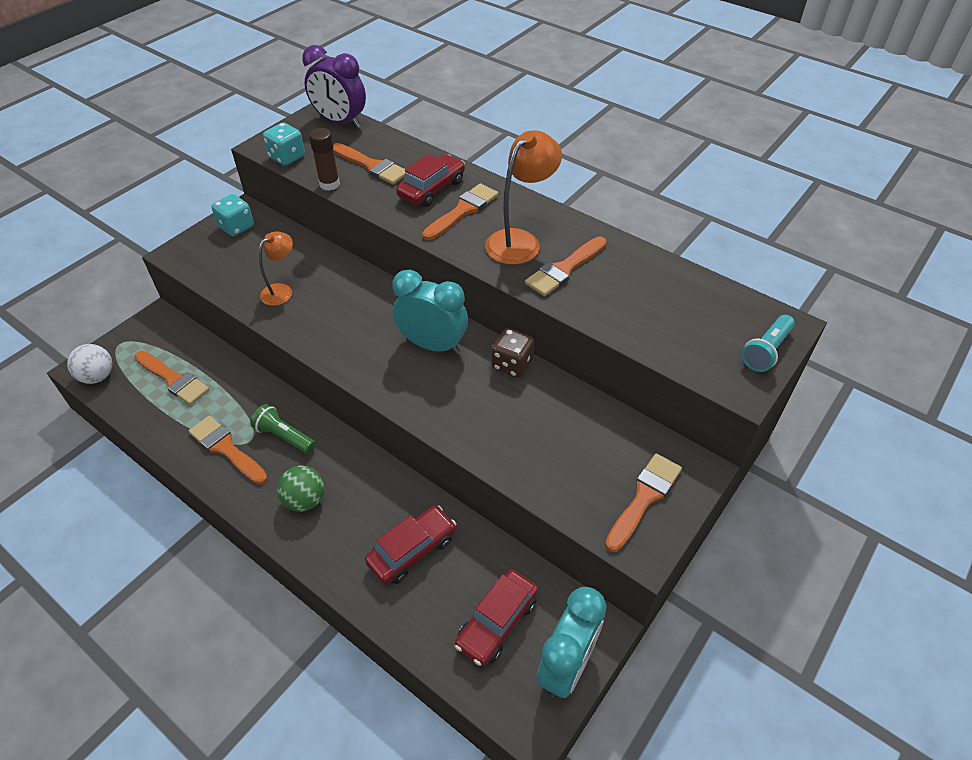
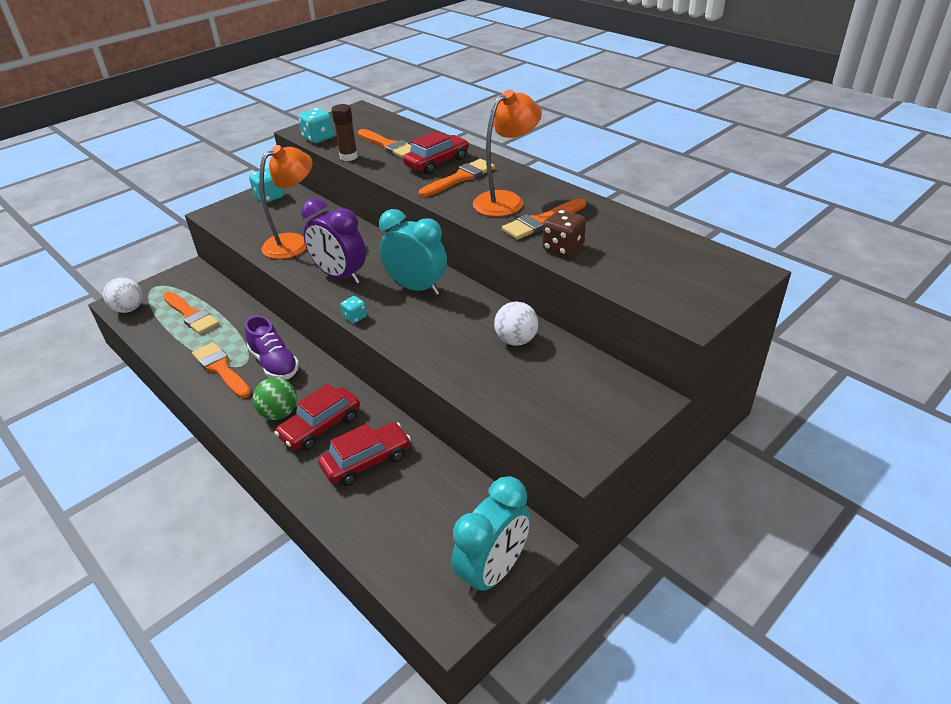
camera: 10 degrees right, 10 degrees down
green flashlight [250,404,316,454] -> purple shoe [245,316,299,380]
orange lamp [259,231,293,306] -> orange lamp [259,145,313,259], size x1.62
purple clock [302,45,366,128] -> purple clock moved to [301,198,366,284]
red car [455,569,539,667] -> red car moved to [274,384,360,451]
brown dice [492,328,535,378] -> brown dice moved to [542,210,586,257]
orange brush [605,453,682,552] -> none
turquoise flashlight [741,315,795,372] -> none
none -> turquoise dice [341,296,367,324]
none -> white ball [494,302,538,346]

